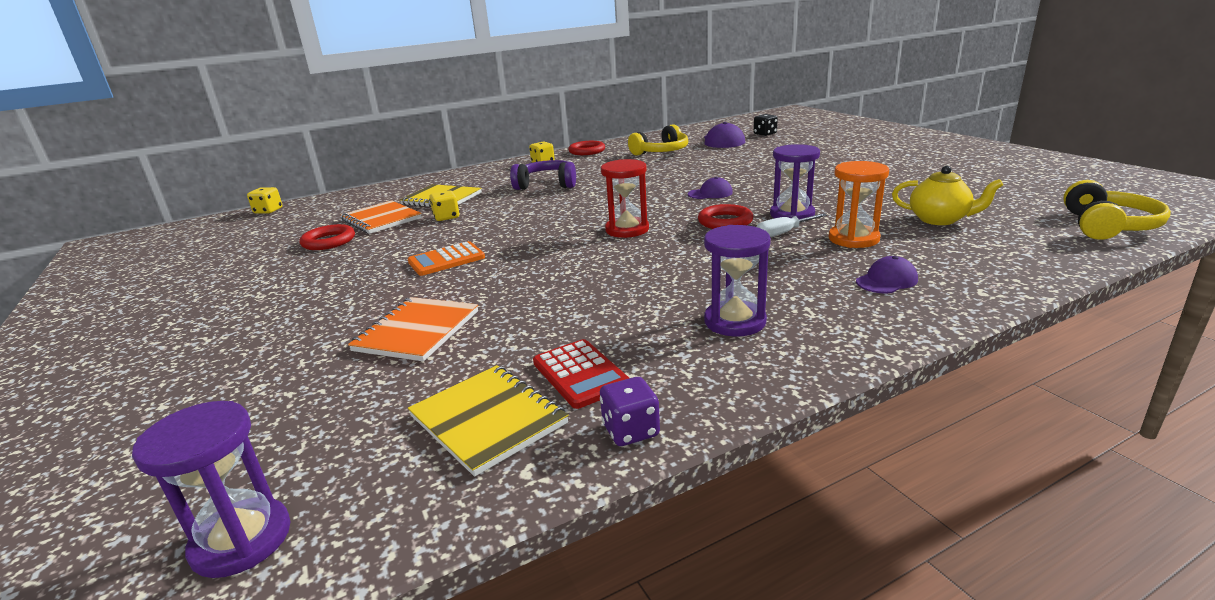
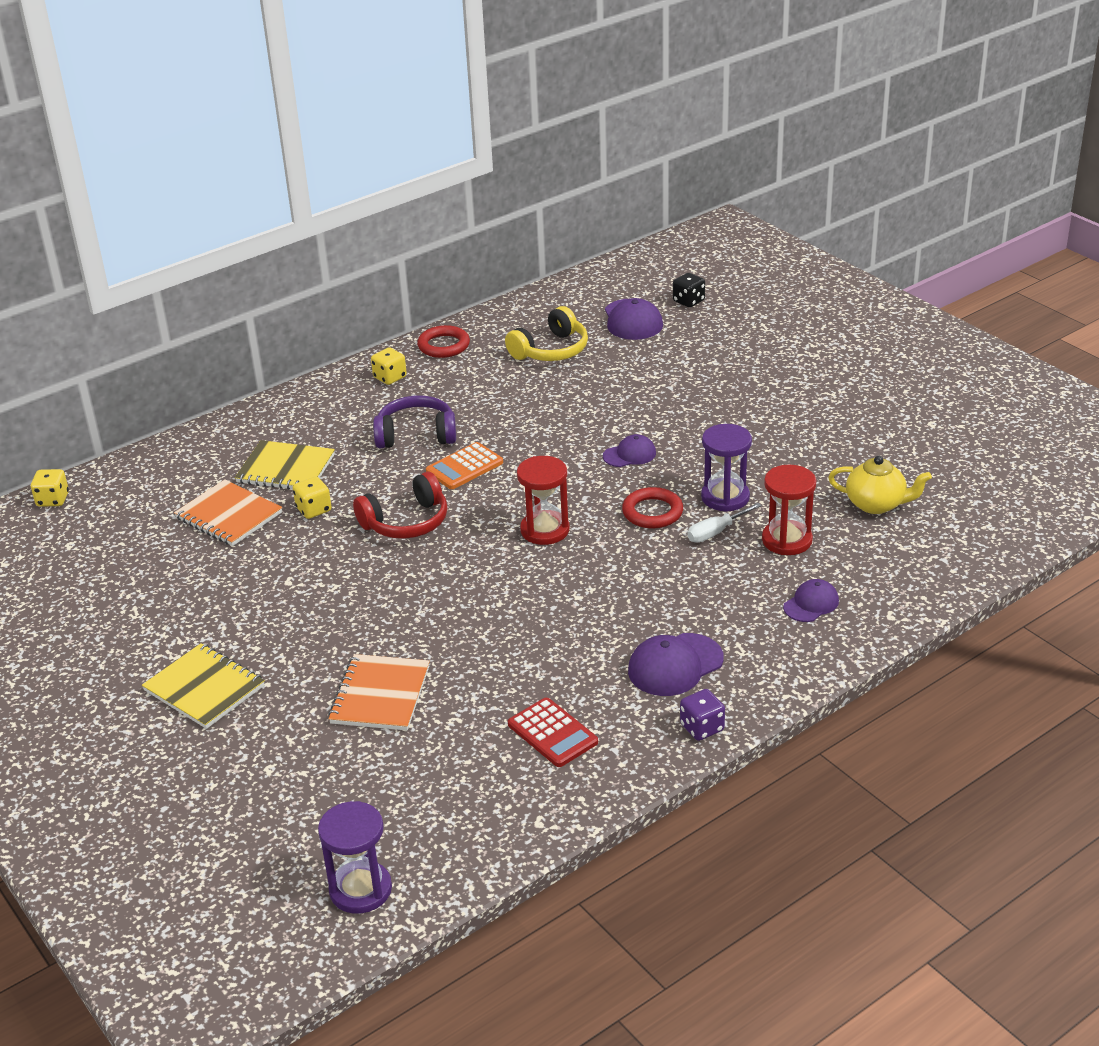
camera: 10 degrees left, 10 degrees up
red ring [300,224,355,250] -> none
orange calculator [408,241,485,276] -> orange calculator moved to [426,442,503,489]
yellow notebook [408,365,569,477] -> yellow notebook moved to [142,643,265,729]
purple dice [600,377,660,446] -> purple dice moved to [680,689,725,741]
purple hourglass [704,225,771,337] -> purple cap [628,633,724,696]
orange hourglass [829,161,889,248] -> red hourglass [762,465,816,555]
yellow headphones [1063,180,1171,240] -> none
none -> red headphones [353,472,448,539]

